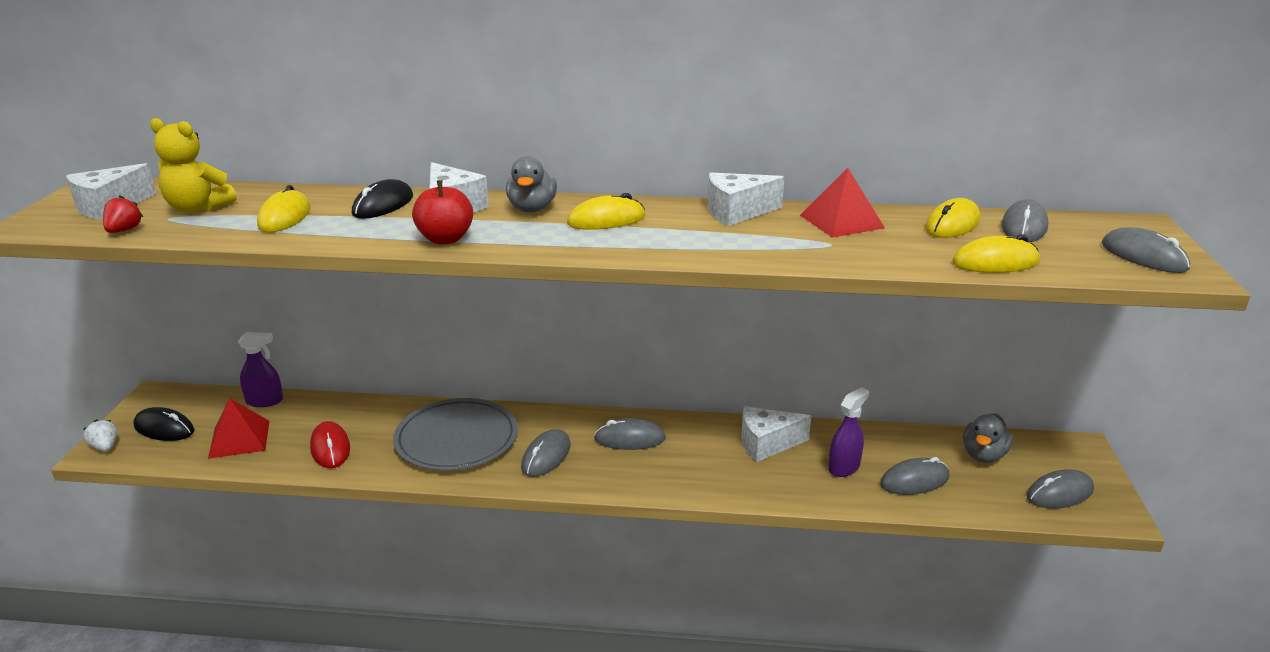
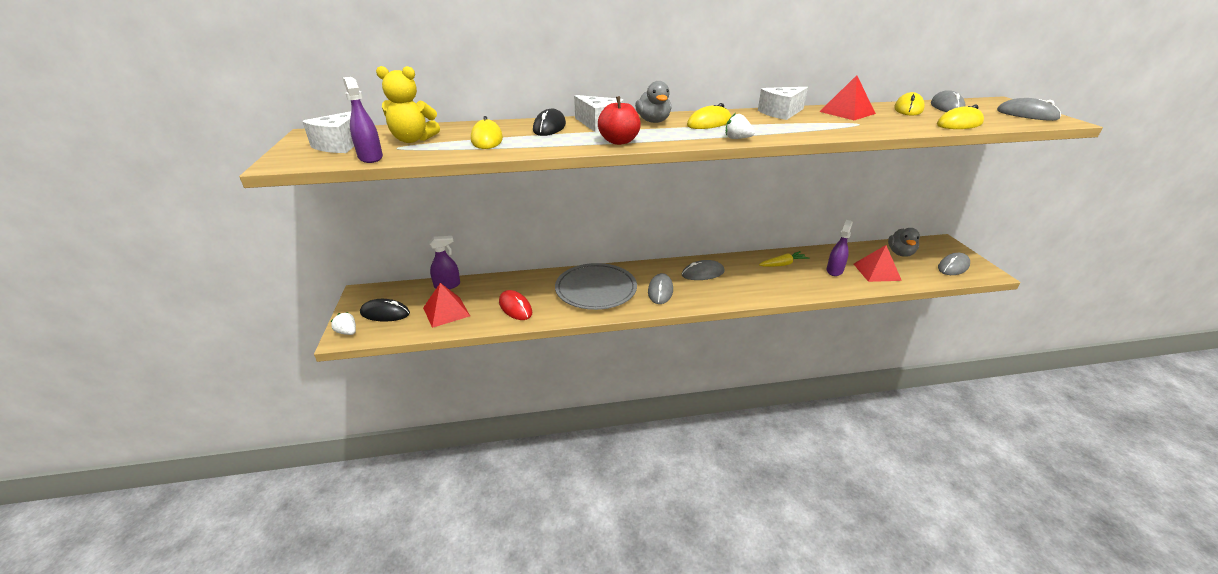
camera: 15 degrees left, 5 degrees up
red strawberry [103,195,143,233] -> purple spray bottle [343,77,383,163]
white cheese [741,406,811,462] -> yellow carrot [759,251,809,267]
grey mouse [880,457,949,495] -> red pyramid [854,245,902,282]
none -> white strawberry [726,113,755,139]

